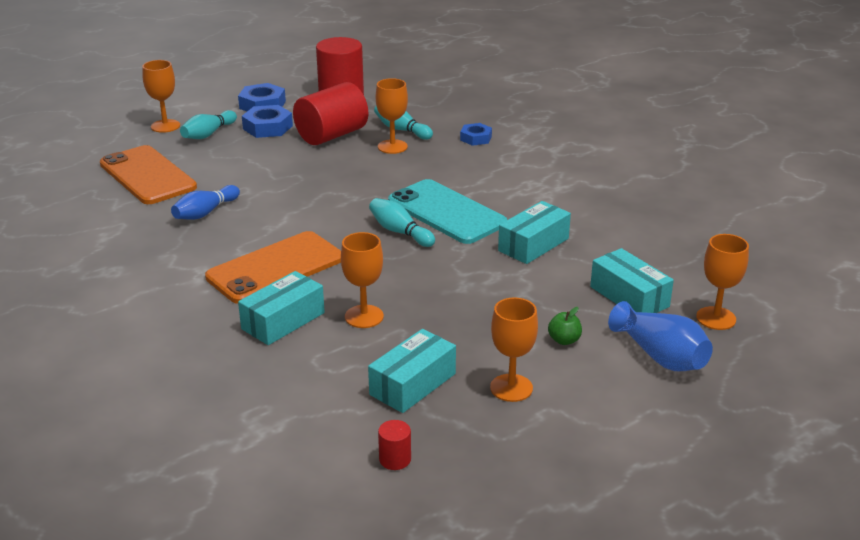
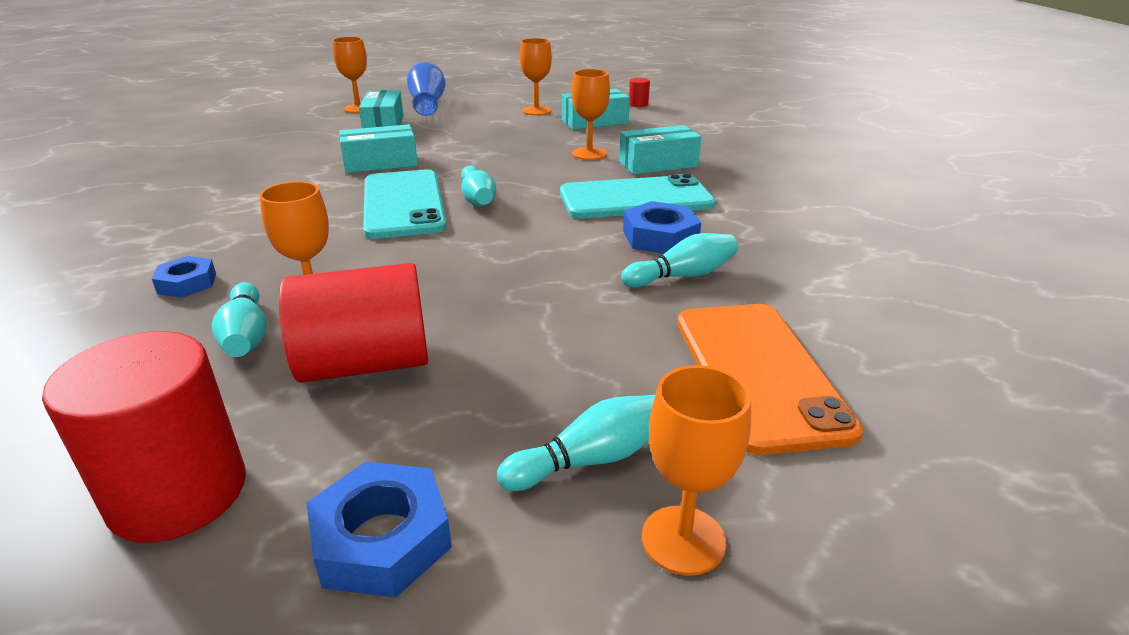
camera: 150 degrees left, 0 degrees up
blue bowling pin [171,185,240,220] -> turquoise bowling pin [621,233,738,288]
orange phone [205,231,341,304] -> turquoise phone [560,174,715,219]
blue nut [242,105,293,138] -> blue nut moved to [623,201,701,254]
green apple [548,307,582,345] -> none

